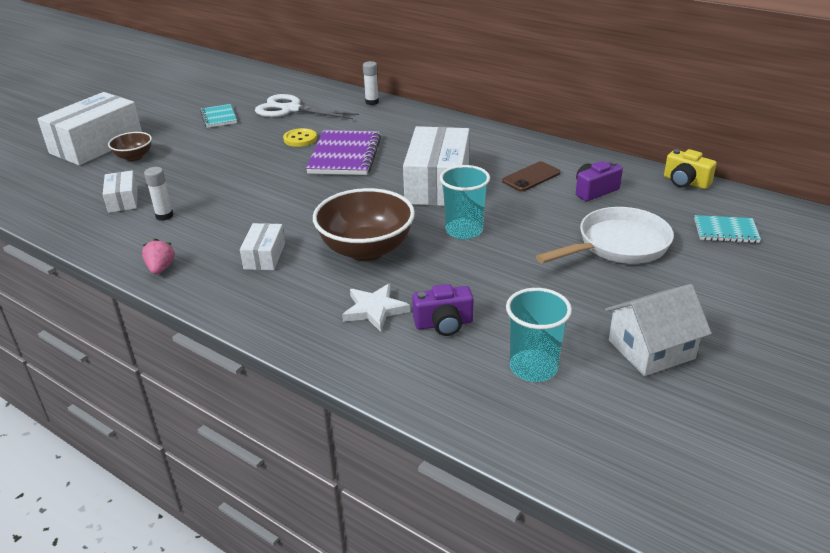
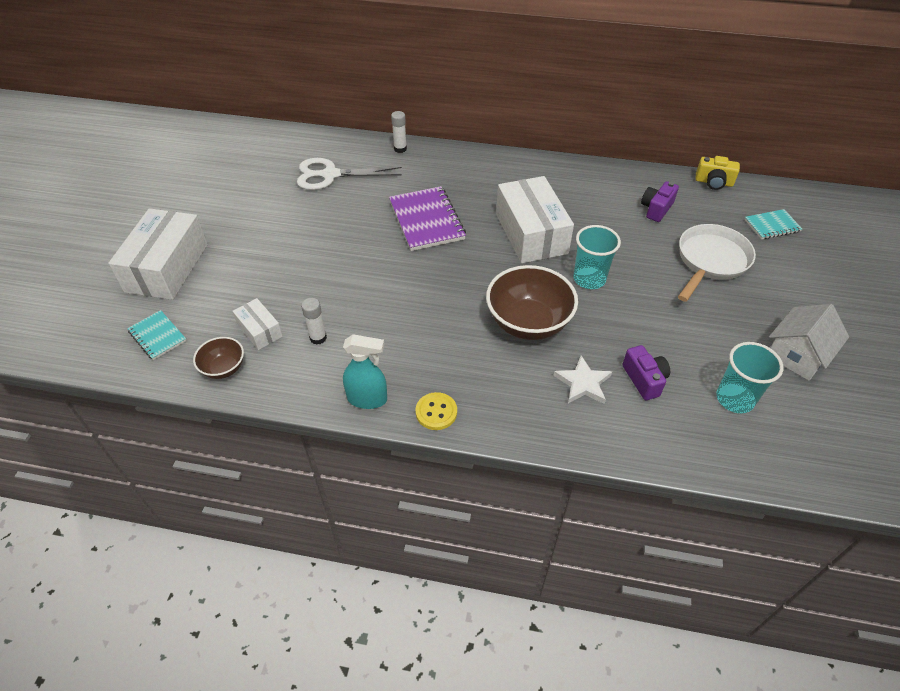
camera: 25 degrees left, 15 degrees up
brown bowl [108,132,152,161] -> brown bowl moved to [193,337,244,379]
pink strawberry [142,239,175,275] -> turquoise spray bottle [343,334,387,409]
turquoise notebook [200,104,237,128] -> turquoise notebook moved to [127,310,187,360]
white box [240,223,285,270] -> none
yellow button [283,128,317,147] -> yellow button moved to [415,392,457,430]
purple camera [412,284,474,336] -> purple camera turned 75 degrees counterclockwise [622,345,670,400]
brown phone [502,161,561,192] -> none

